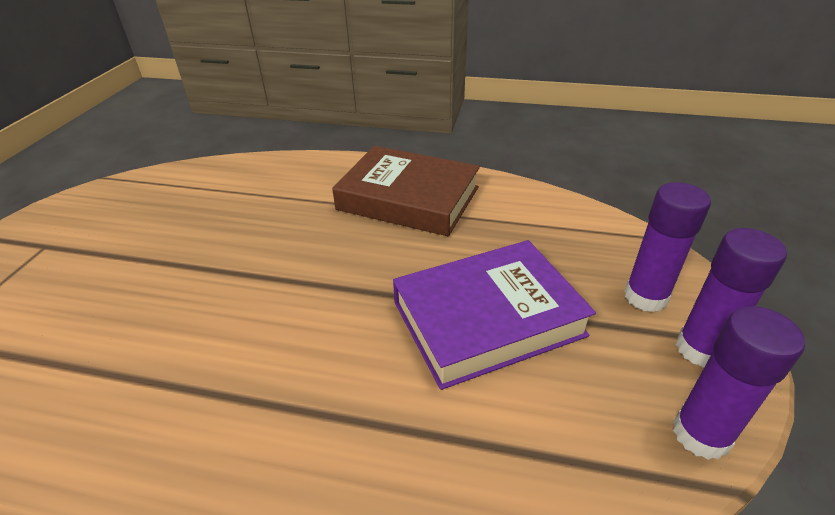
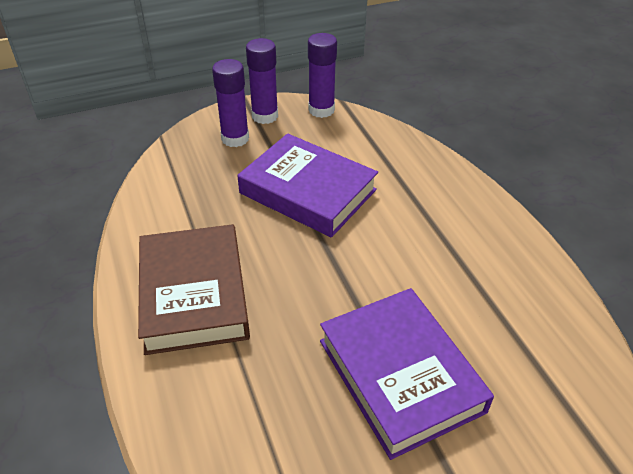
camera: 125 degrees left, 5 degrees up
none -> purple book [320,288,494,460]

